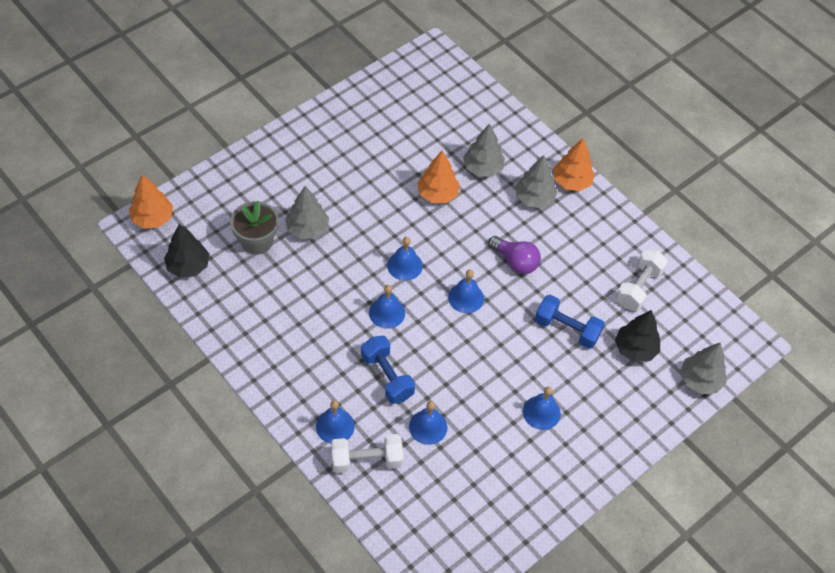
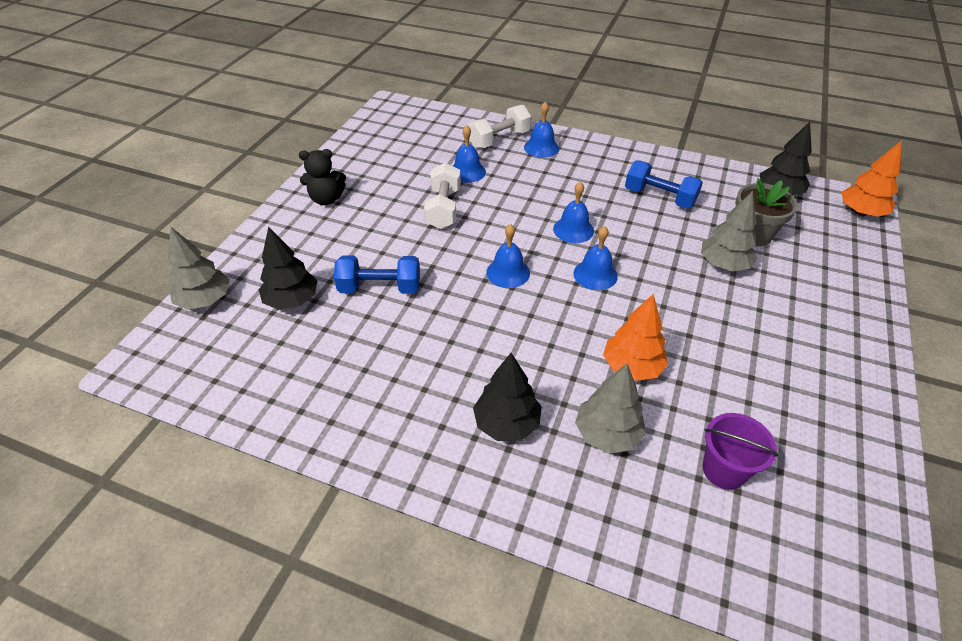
camera: 155 degrees right, 10 degrees down
blue dumbbell [361,336,415,404] -> blue dumbbell moved to [625,160,703,209]
purple light bulb [488,236,541,274] -> none
grey tree [515,155,558,208] -> black tree [473,353,542,441]
blue bell [523,387,561,430] -> none
orange tree [553,138,595,191] -> none
white dumbbell [616,249,668,311] -> white dumbbell moved to [424,162,461,229]
none -> black teddy bear [299,149,346,205]
none -> purple bucket [703,413,779,490]

